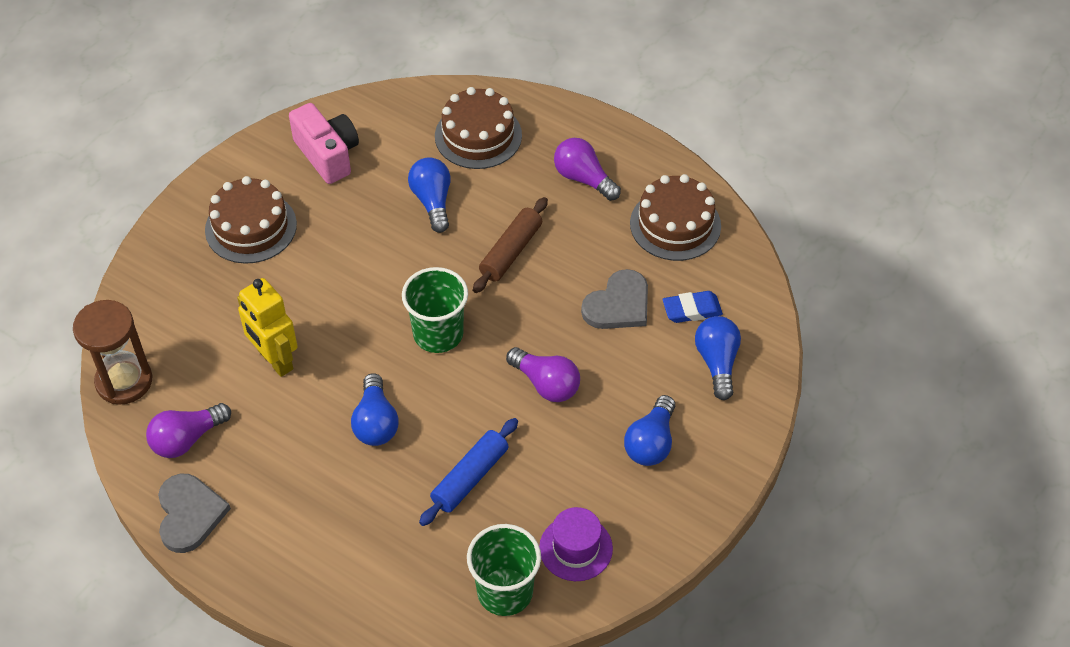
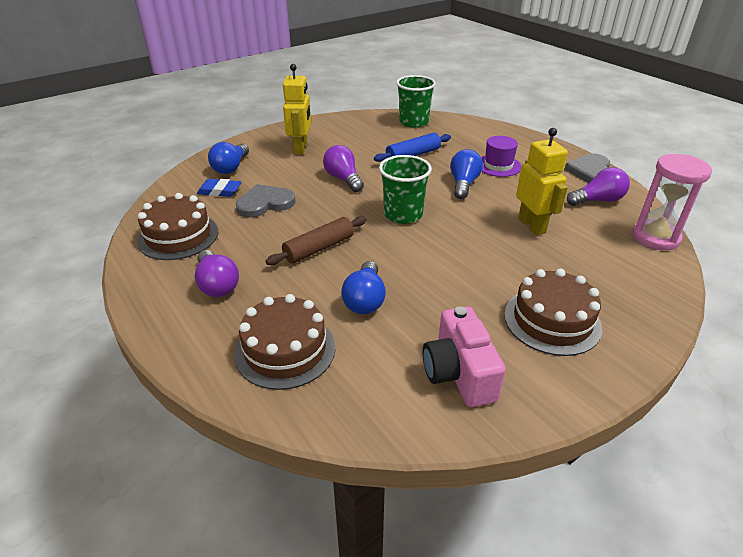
camera: 160 degrees left, 15 degrees down
brown hourglass [73,300,152,405] -> pink hourglass [632,154,712,250]
purple hat [539,507,613,581] -> purple hat moved to [481,136,522,177]
blue light bulb [624,395,675,466] -> yellow robot [283,64,311,155]

